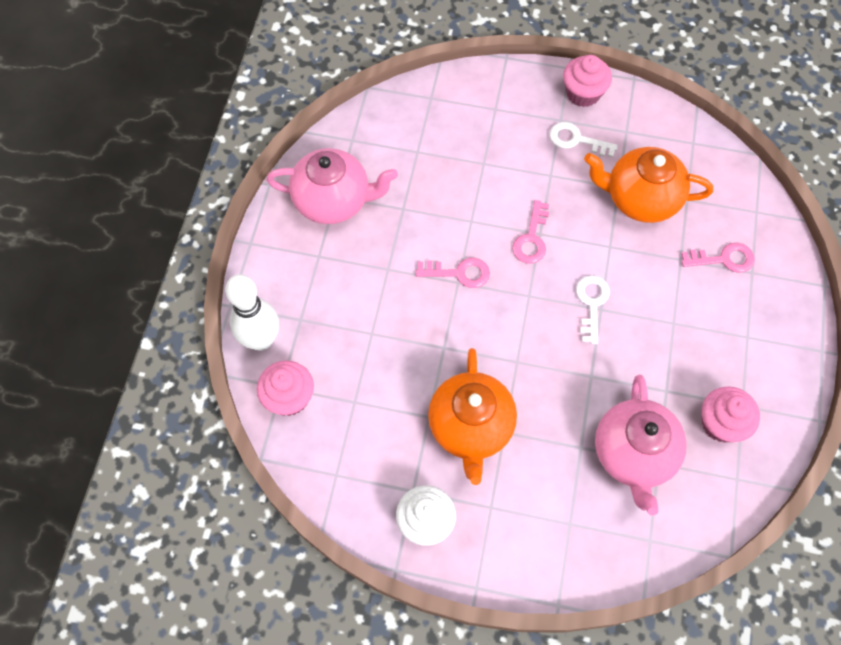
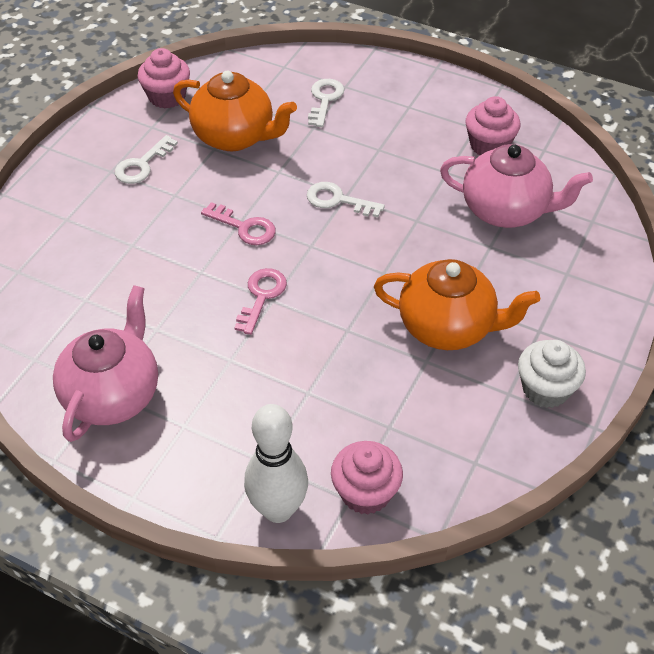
camera: 75 degrees left, 15 degrees down
pink cupcake [563,55,612,107] -> pink cupcake moved to [137,48,190,109]
orange teapot [584,147,713,223] -> orange teapot turned 90 degrees counterclockwise [173,71,297,151]
pink key [681,243,755,273] -> white key [308,79,344,127]

